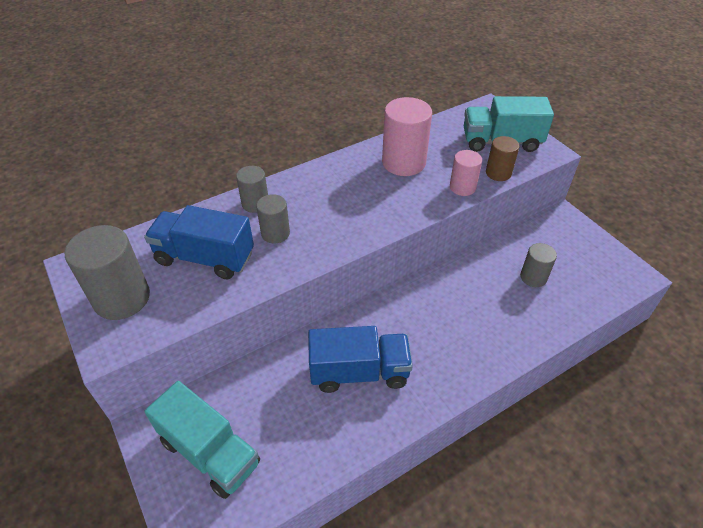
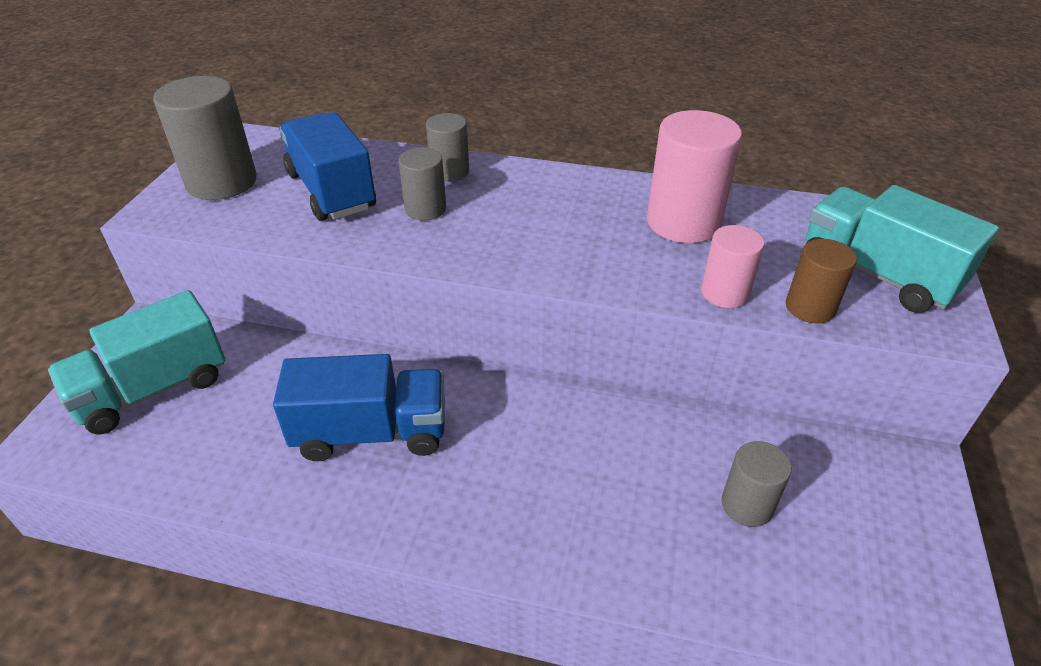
camera: 45 degrees right, 5 degrees down
turquoise truck [145,381,260,499] -> turquoise truck turned 60 degrees clockwise [48,290,225,435]
blue truck [308,326,413,393] -> blue truck turned 45 degrees counterclockwise [273,354,445,461]

